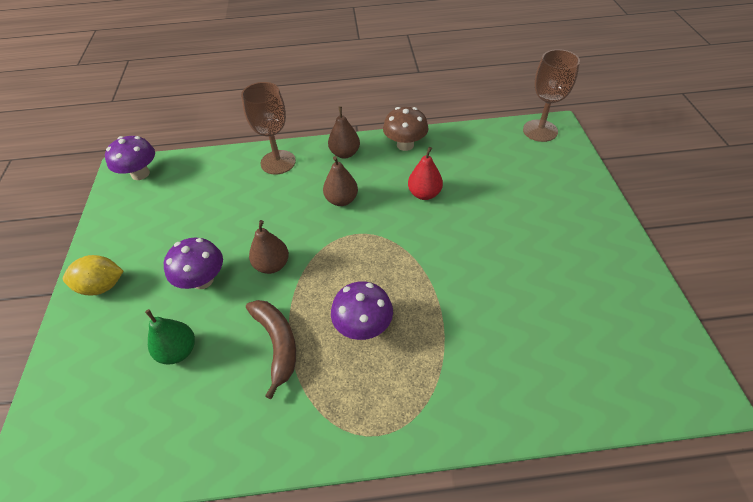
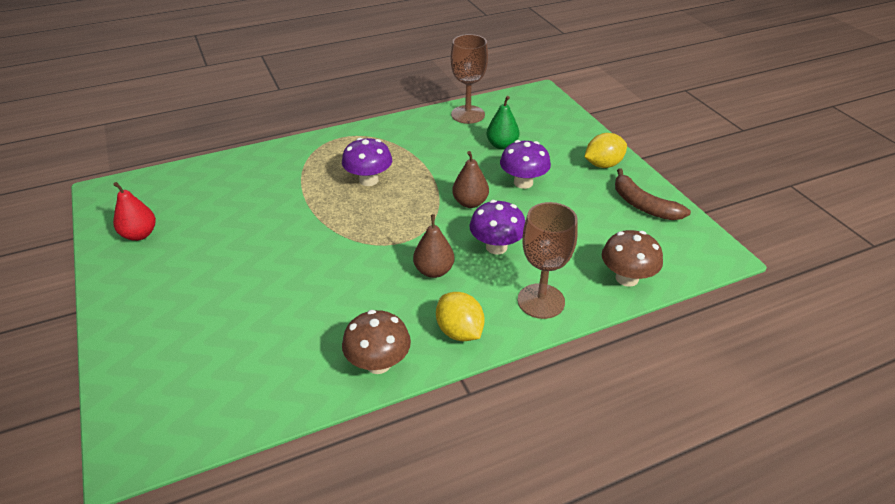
camera: 160 degrees right, 10 degrees down
purple mushroom [105,136,155,180] -> purple mushroom moved to [469,200,525,254]
brown banana [246,300,296,399] -> brown banana moved to [615,168,691,220]
brown pear [328,106,360,158] -> yellow lemon [436,292,485,341]
red pear [408,147,443,200] -> red pear moved to [113,182,156,241]
brown goblet [523,49,580,142] -> brown goblet moved to [451,34,488,124]
none -> brown mushroom [602,230,663,287]

